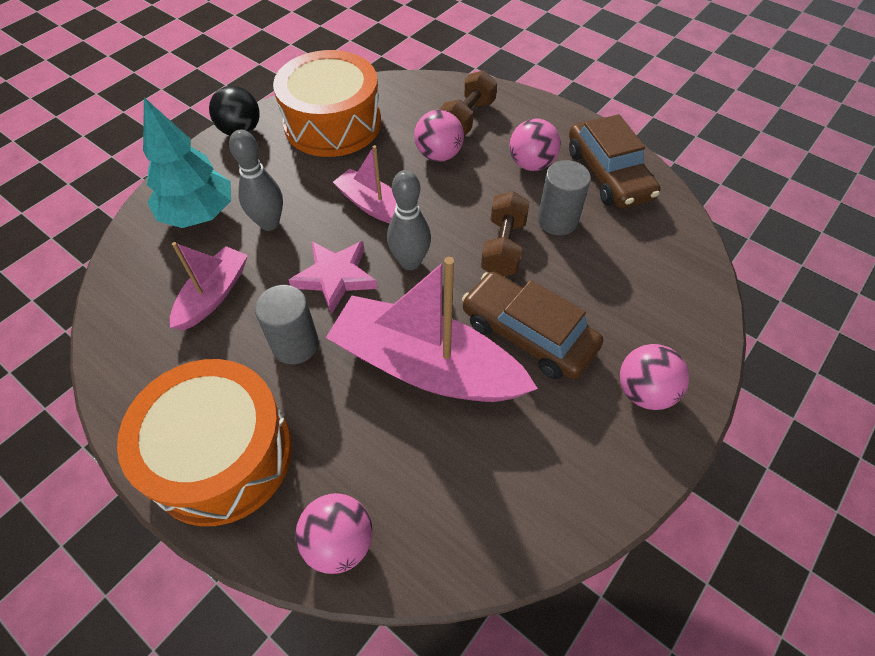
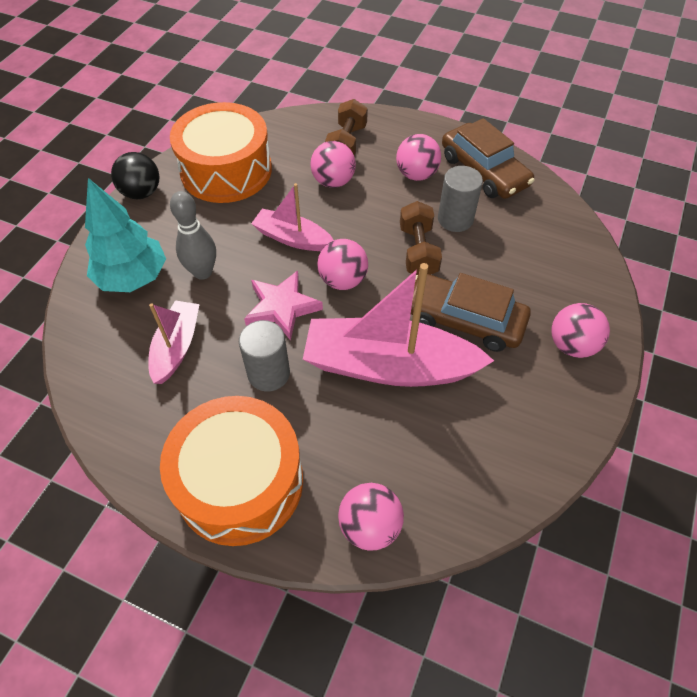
camera: 15 degrees left, 0 degrees up
grey bowling pin [387,170,431,270] -> pink ball [317,239,368,290]

